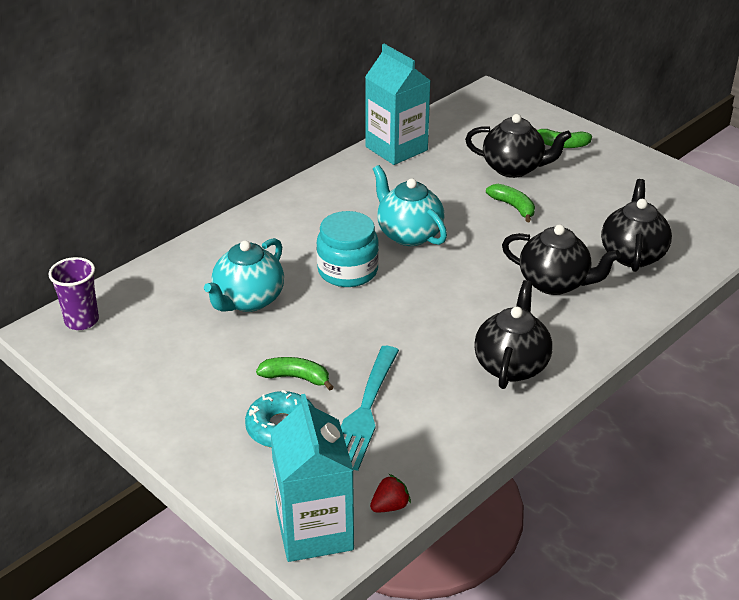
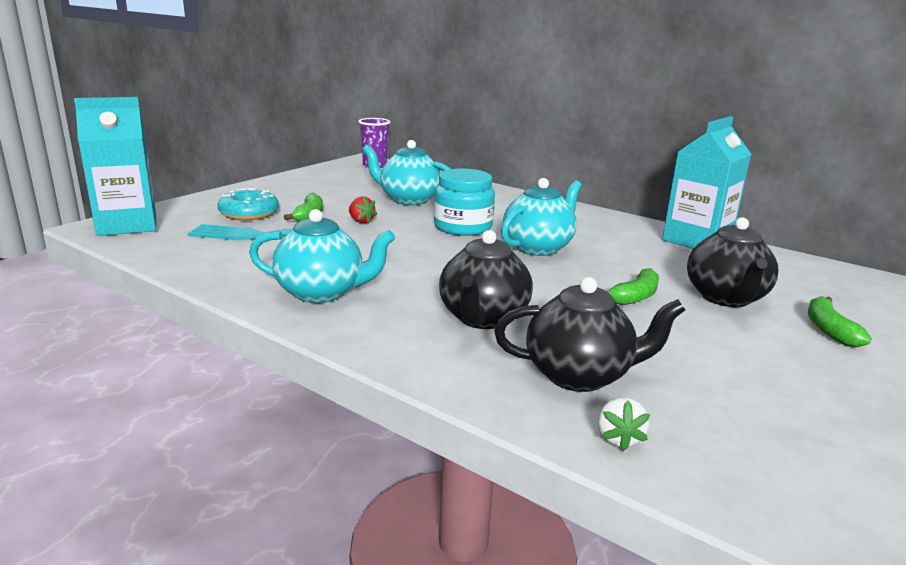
camera: 80 degrees right, 15 degrees down
red strawberry [370,474,411,512] -> red strawberry moved to [349,196,377,224]
black teapot [474,280,553,389] -> turquoise teapot [249,209,395,303]
none -> white strawberry [598,397,650,451]

